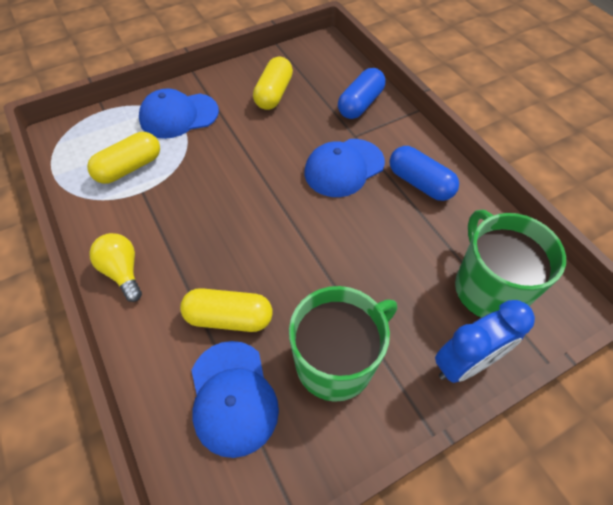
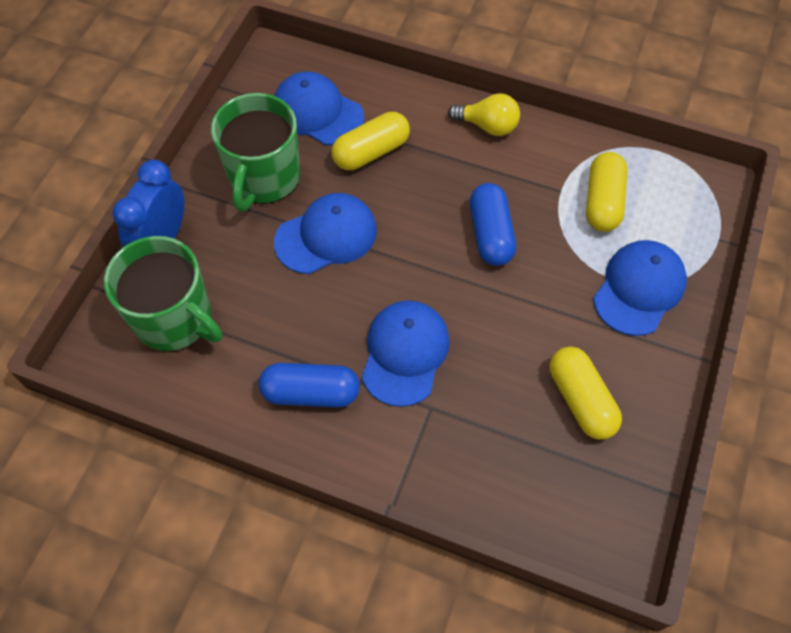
camera: 140 degrees right, 5 degrees up
blue capsule [338,68,385,119] -> blue capsule moved to [470,183,516,266]
none -> blue cap [274,193,377,274]

